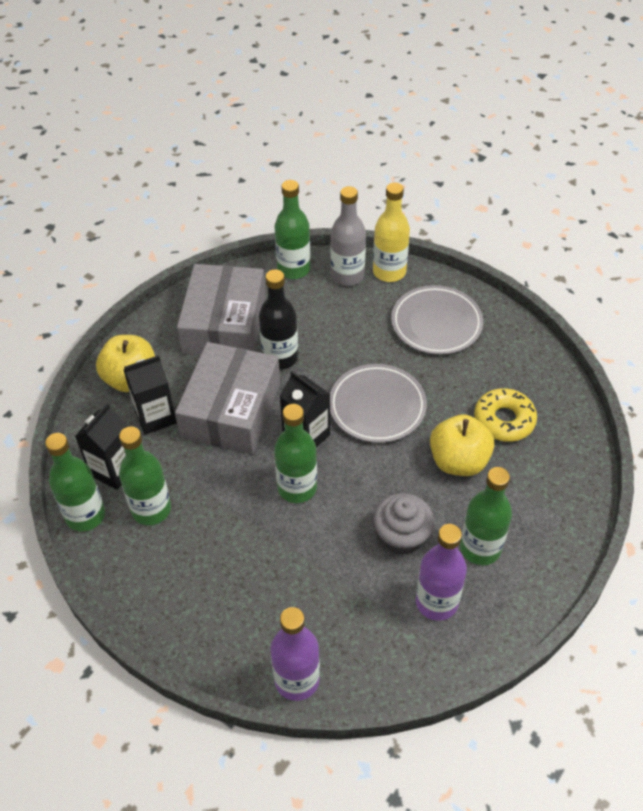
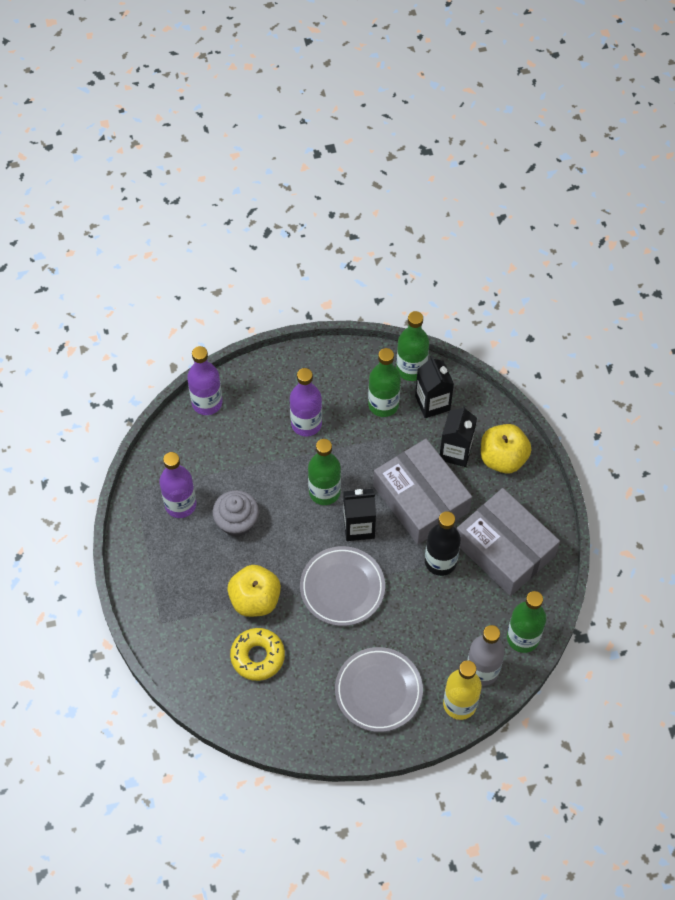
camera: 130 degrees right, 10 degrees up
green bottle [460,467,512,565] -> none
none -> purple bottle [290,368,322,437]

